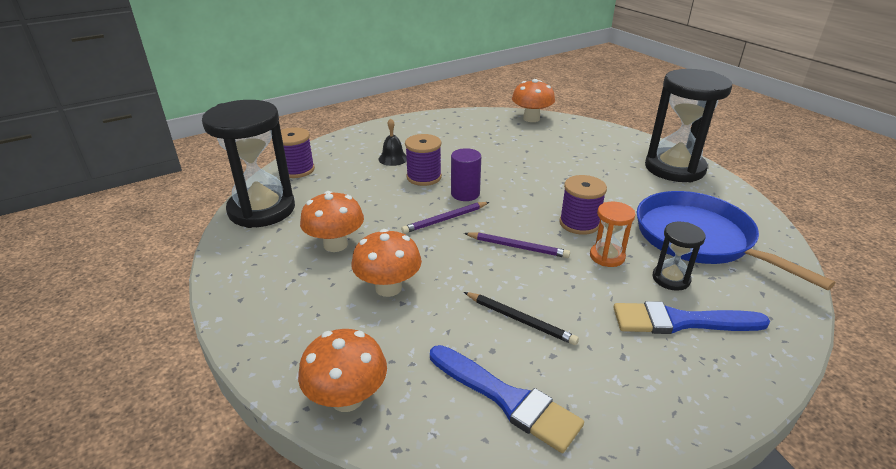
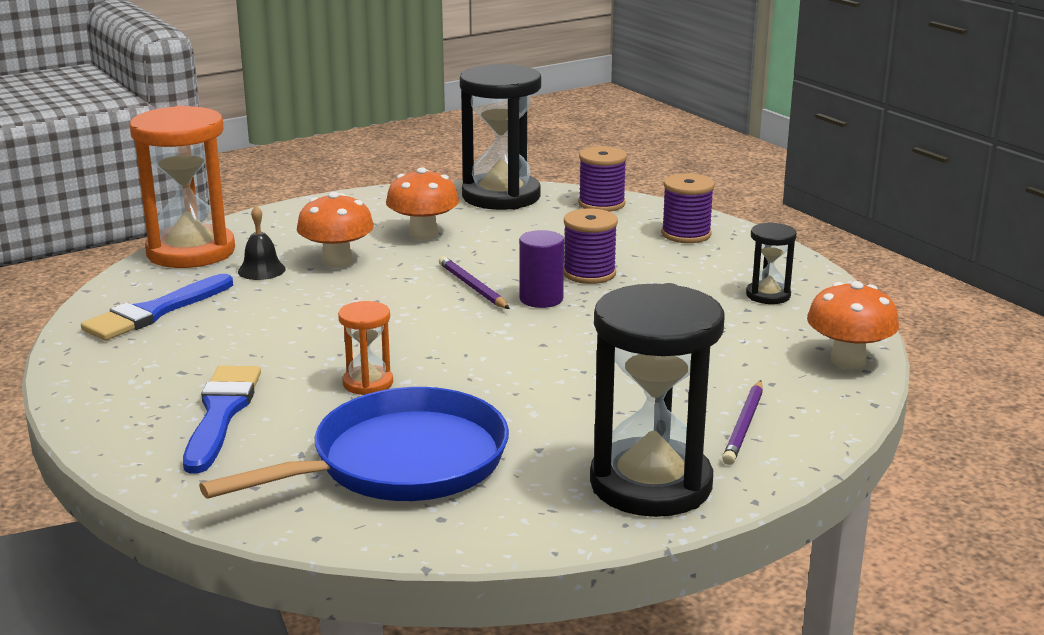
camera: 90 degrees right, 10 degrees down
orange mushroom [298,329,387,412] -> orange hourglass [130,106,235,268]
black bell [378,118,407,166] -> black bell moved to [238,206,286,280]
purple pencil [464,232,570,258] -> purple pencil moved to [722,380,763,465]
black pencil [464,292,579,345] -> none
purple spool [559,175,607,235] -> purple spool moved to [661,173,715,243]
black hourglass [652,222,705,291] -> black hourglass moved to [746,222,797,304]

